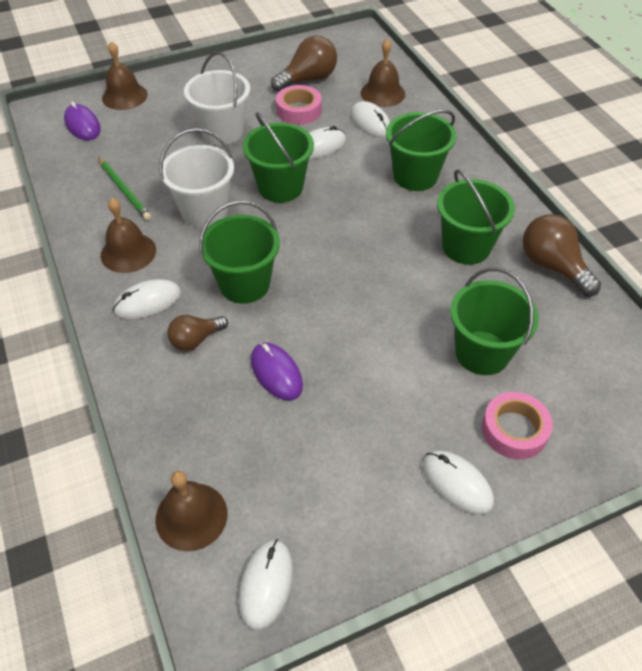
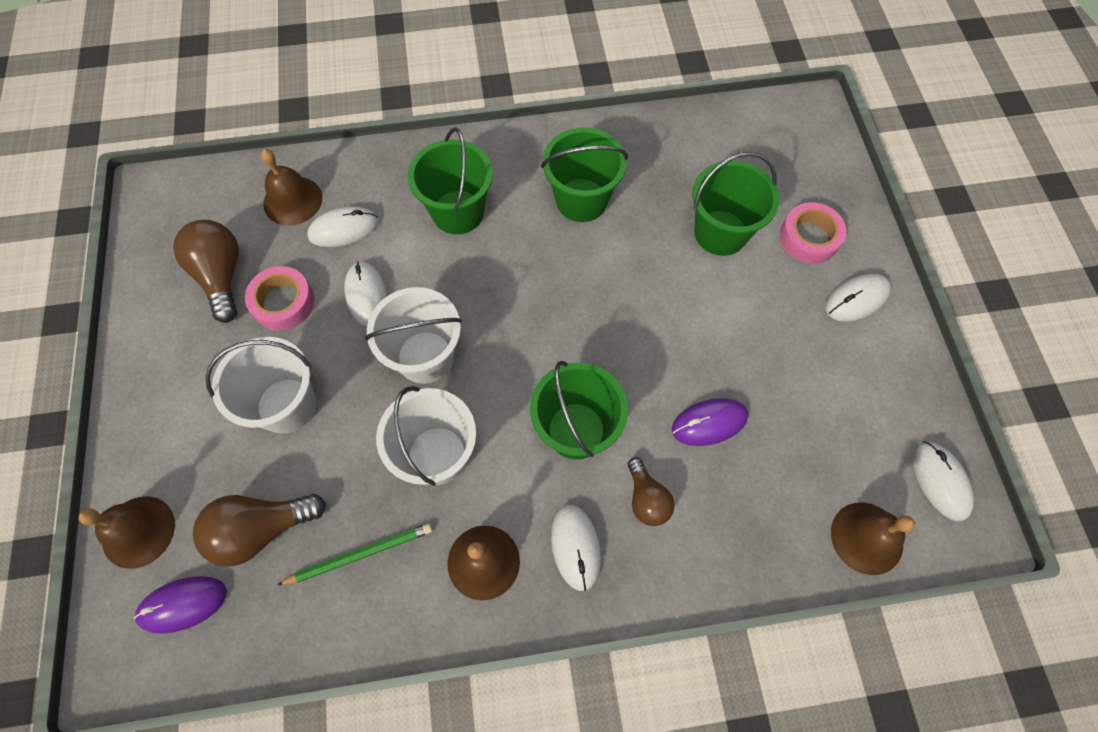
camera: 75 degrees left, 15 degrees up
white mouse [239,539,293,630] -> white mouse turned 45 degrees clockwise [913,441,974,521]
green bucket [243,112,314,203] -> white bucket [365,287,462,384]
brown light bulb [523,214,601,296] -> brown light bulb moved to [193,494,326,566]

